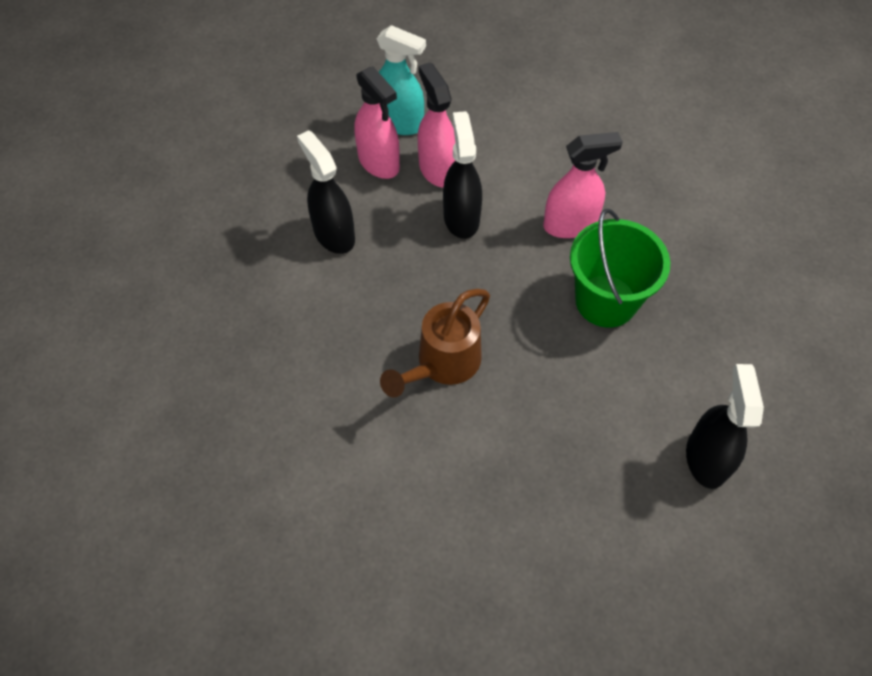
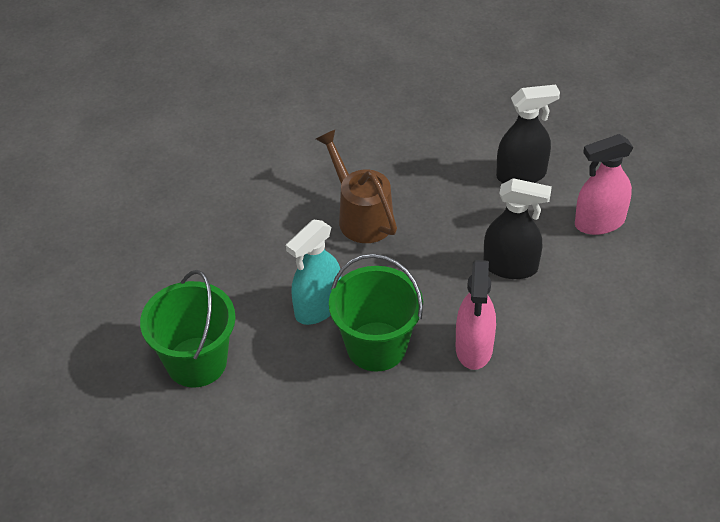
camera: 110 degrees right, 10 degrees down
turquoise spray bottle [377,25,426,135] -> turquoise spray bottle moved to [286,220,341,325]
pink spray bottle [418,62,455,187] -> none
black spray bottle [686,364,764,489] -> green bucket [140,270,236,388]

